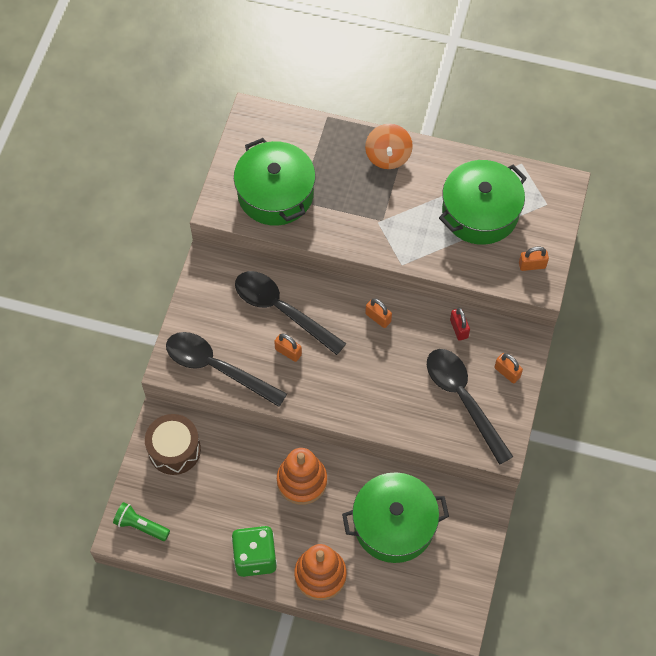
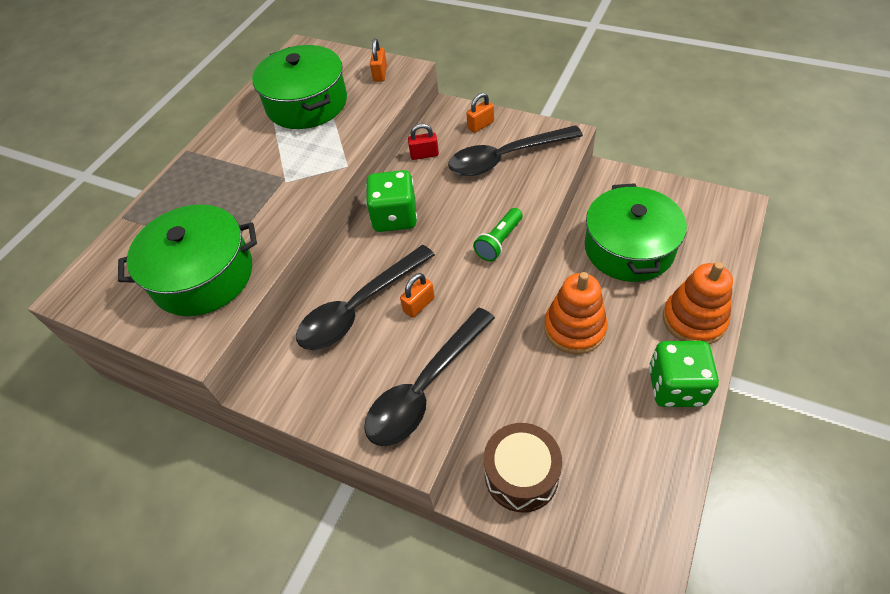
camera: 75 degrees left, 10 degrees down
green flashlight [113,502,170,541] -> green flashlight moved to [473,208,523,261]
orange spinning top [365,124,413,169] -> none
orange padlock [365,298,392,328] -> green dice [366,170,417,232]

